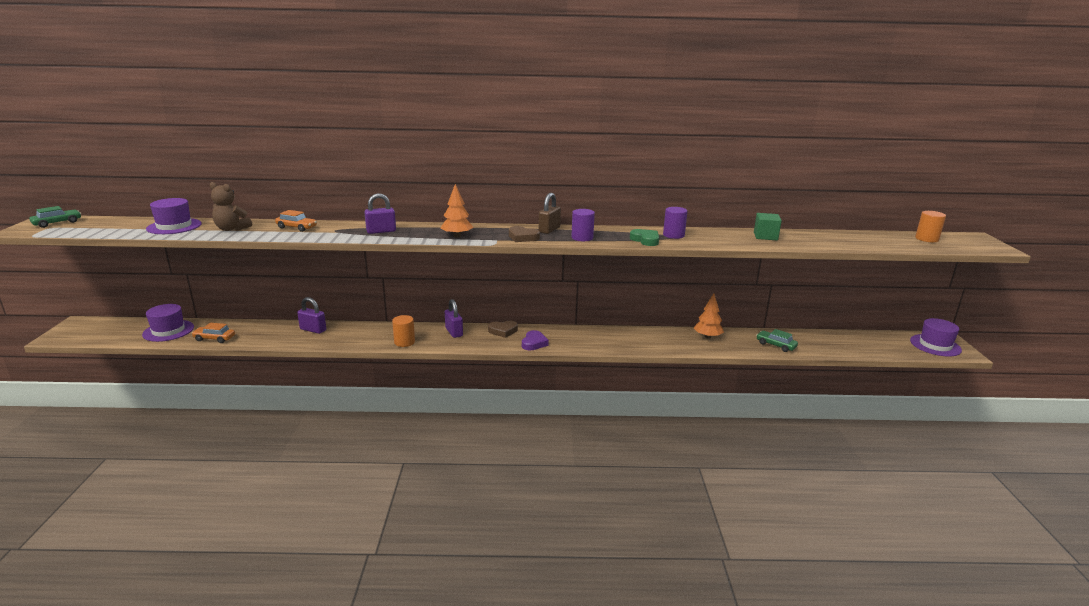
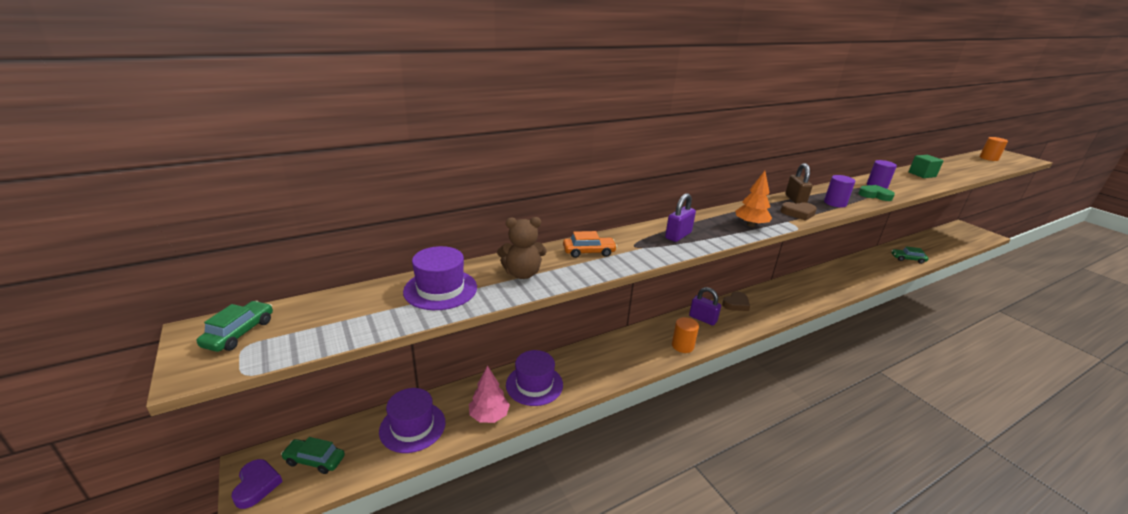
camera: 30 degrees left, 5 degrees up
orange car [191,323,235,343] -> pink tree [469,366,510,423]
purple padlock [297,297,326,334] -> none
purple heart [522,330,549,351] -> purple heart moved to [232,459,283,509]
orange tree [694,293,724,339] -> none
purple hat [910,318,962,357] -> purple hat moved to [506,350,563,406]
none -> green car [281,437,345,474]

